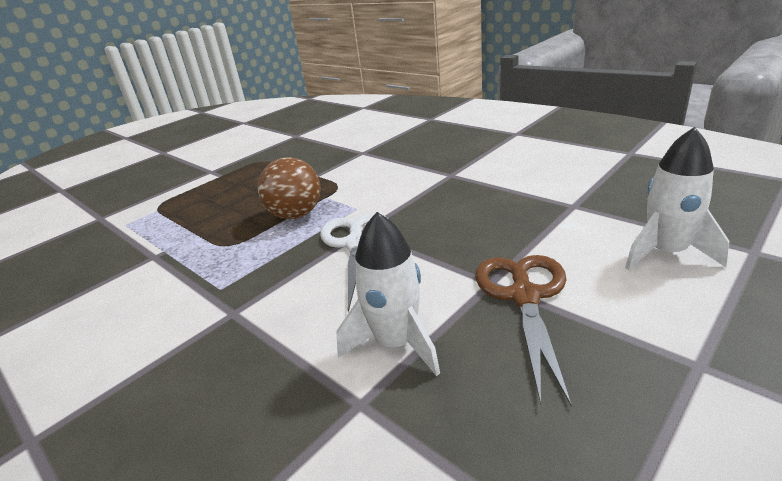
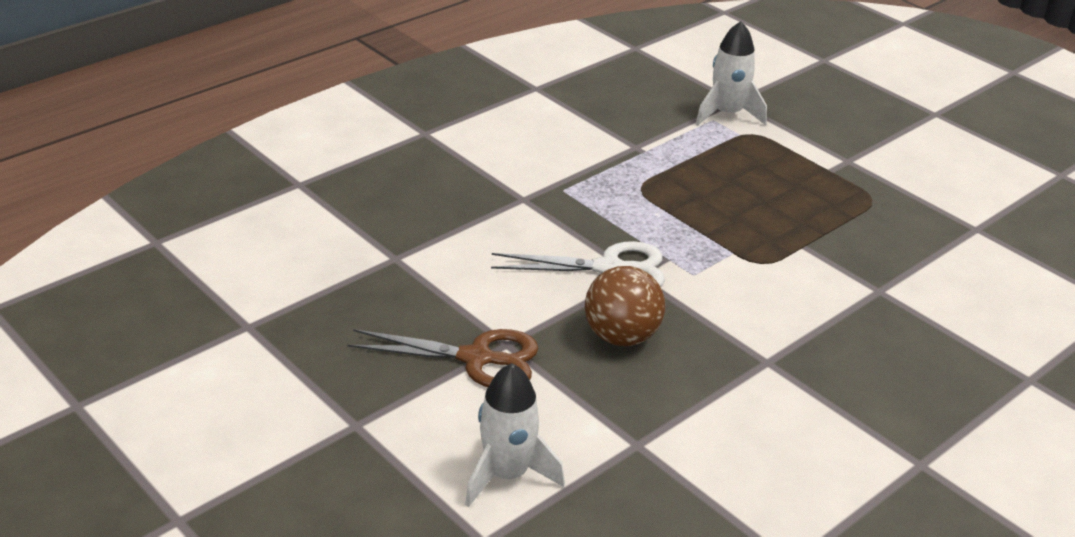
camera: 90 degrees right, 5 degrees up
brown ball [258,157,321,219] -> brown ball moved to [585,266,665,346]
white rocket [336,212,440,376] -> white rocket moved to [696,21,767,126]

